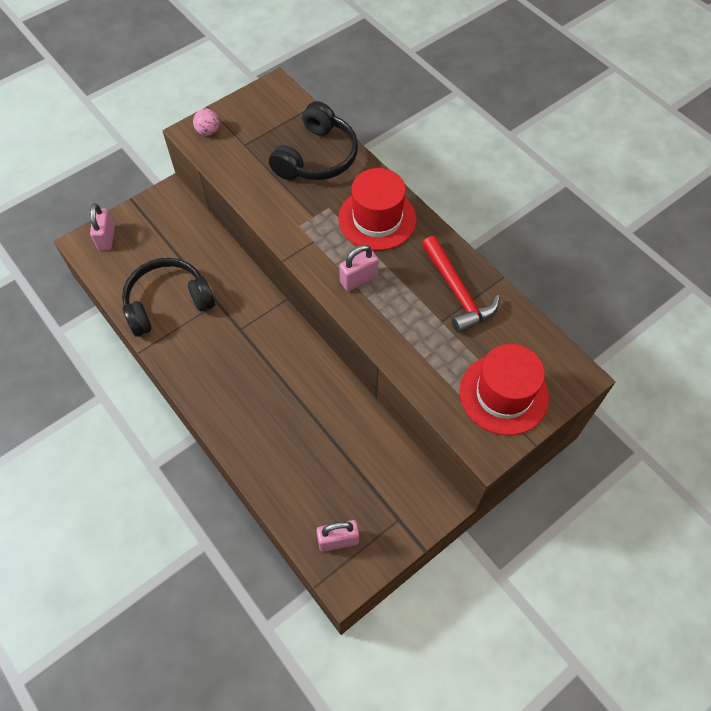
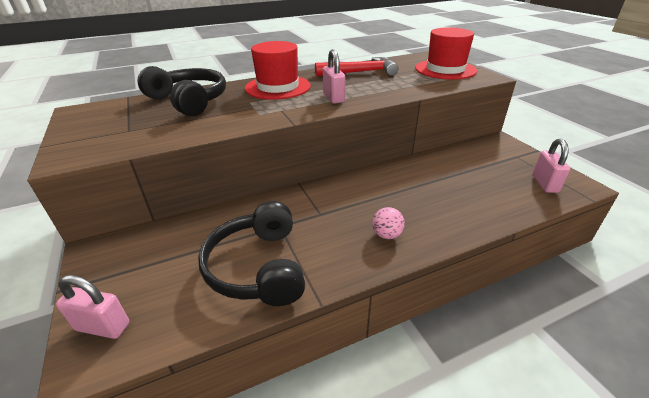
camera: 75 degrees left, 25 degrees down
pink ball [193,108,219,136] -> pink ball moved to [372,207,405,239]

